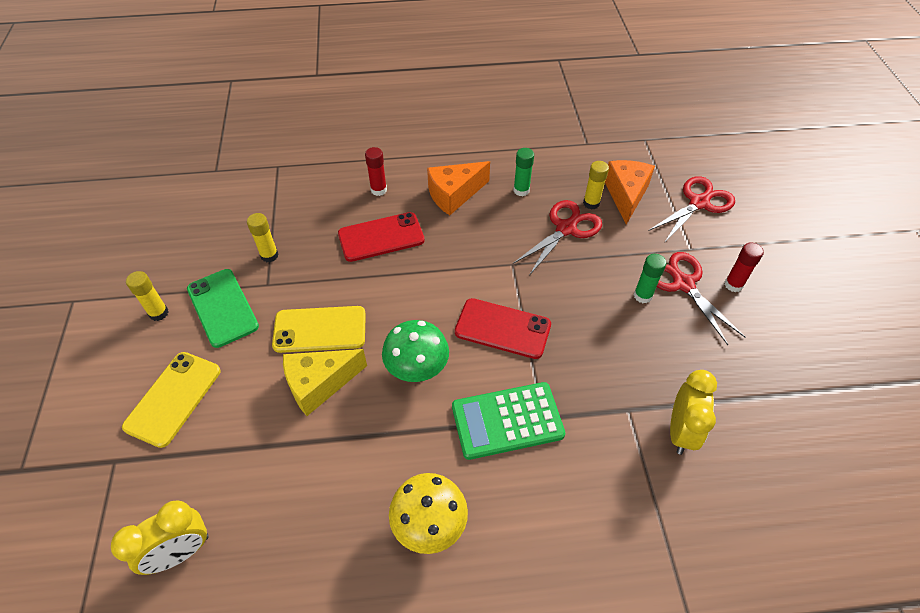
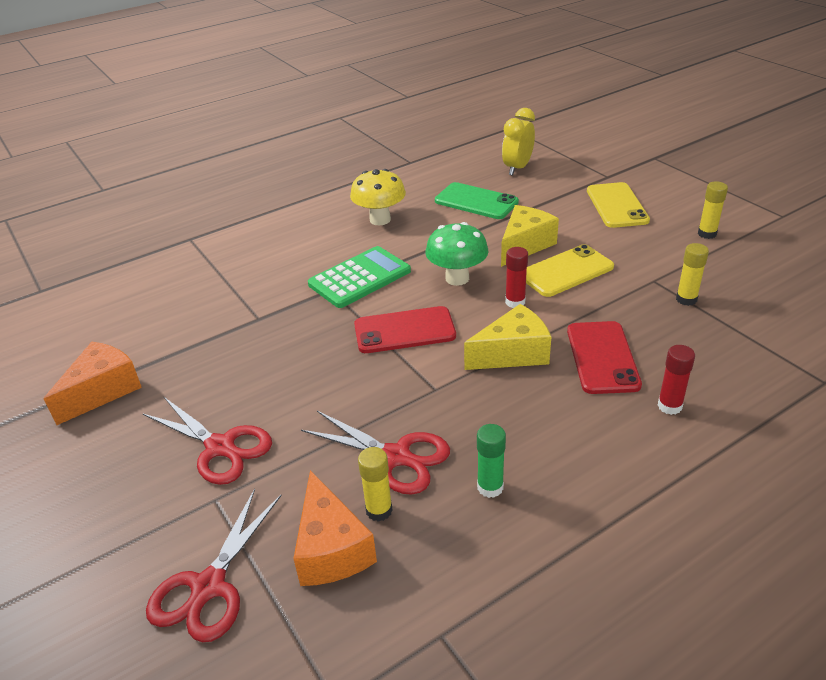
camera: 155 degrees right, 15 degrees down
green phone [187,269,259,348] -> green phone moved to [435,182,519,219]
red phone [338,212,425,262] -> red phone turned 45 degrees counterclockwise [567,321,642,394]
orange cheese [427,161,490,215] -> orange cheese moved to [44,342,142,425]
red scissors [513,200,602,276] -> red scissors turned 75 degrees counterclockwise [301,411,450,495]
green glue stick [634,254,667,303] -> none
yellow clock [670,370,717,455] -> none
red glue stick [725,242,764,292] -> red glue stick moved to [505,247,528,308]
none -> yellow cheese [464,304,551,370]

